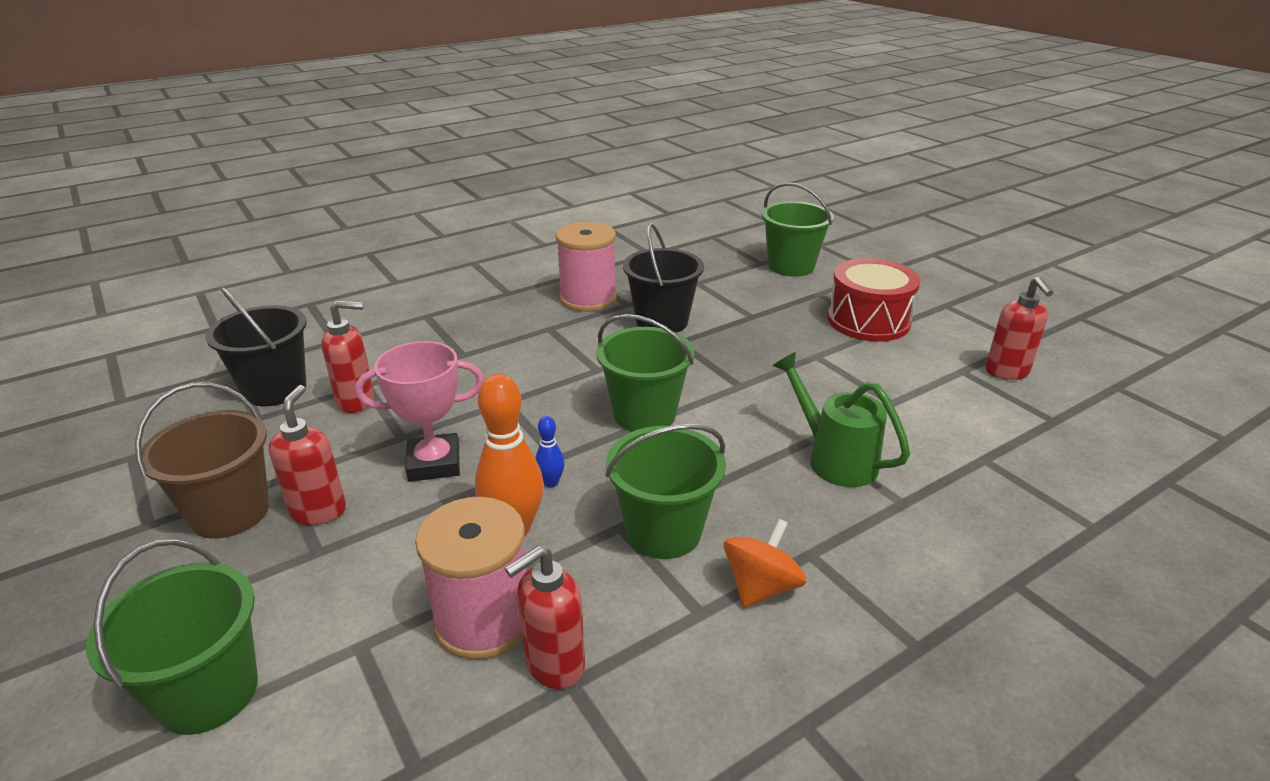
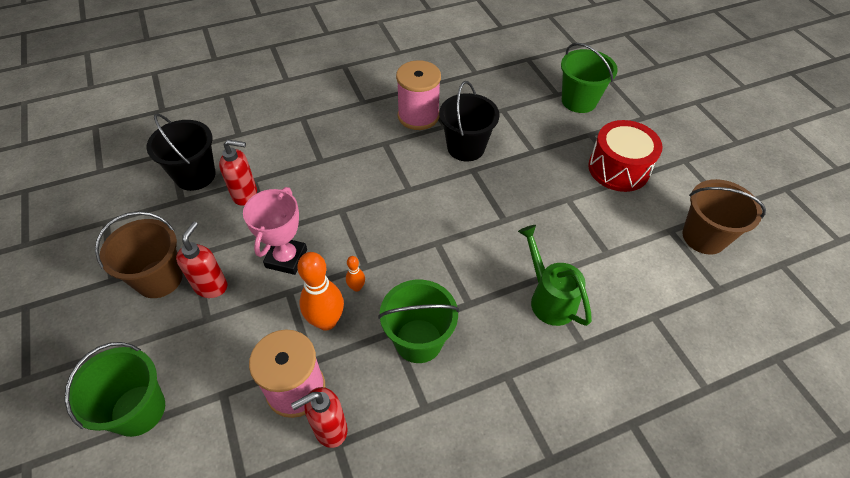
camera: 10 degrees right, 20 degrees up
pink trophy [355,341,484,482] -> pink trophy turned 75 degrees counterclockwise [243,187,307,275]
blue bowling pin [535,416,565,487] -> orange bowling pin [346,256,365,292]
green bucket [596,314,694,432] -> none
orange spinning top [724,519,807,607] -> none
red soap dispenser [985,276,1053,380] -> brown bucket [682,179,766,255]

